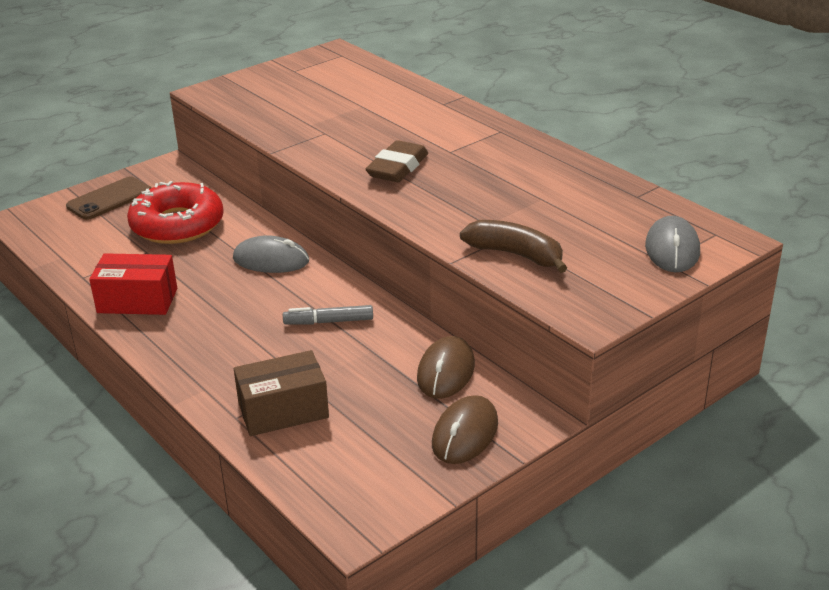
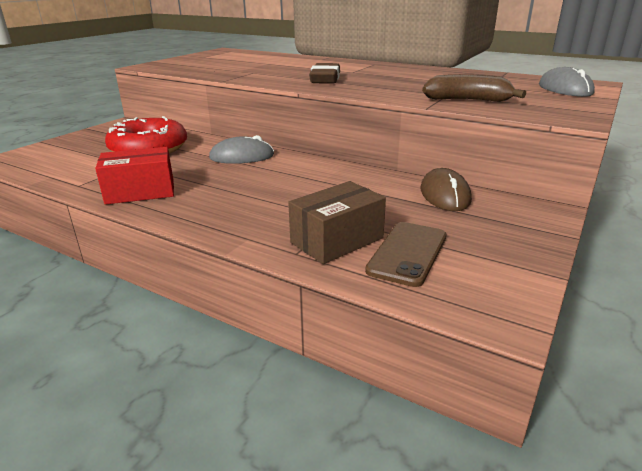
camera: 20 degrees left, 5 degrees down
brown phone [66,176,151,220] -> brown phone moved to [365,222,446,287]
grey marker [283,305,373,325] -> none
brown mouse [432,395,498,464] -> none

